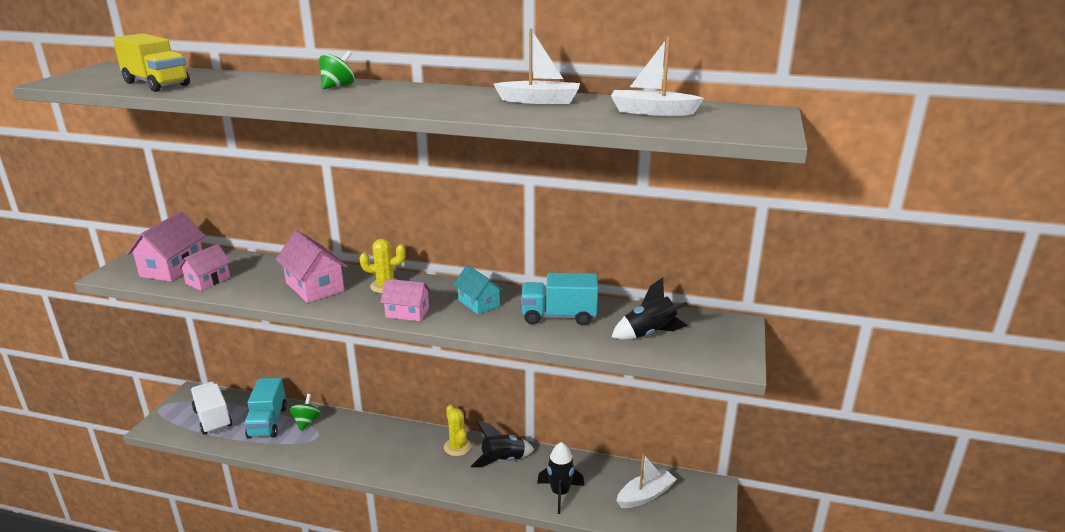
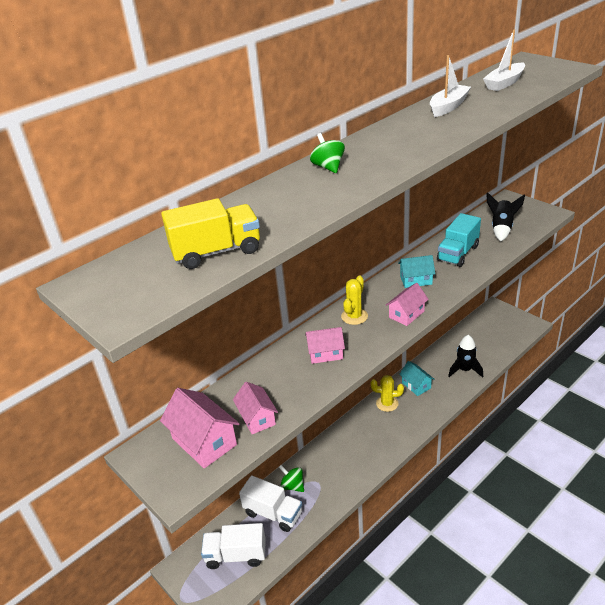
camera: 55 degrees left, 10 degrees up
turquoise truck [244,378,287,438] -> white truck [239,475,302,532]
pink house [276,230,348,303] -> pink house [305,327,345,364], size x0.65
black rocket [471,421,534,468] -> turquoise house [399,361,434,396]
white boat [617,454,677,508] -> none

